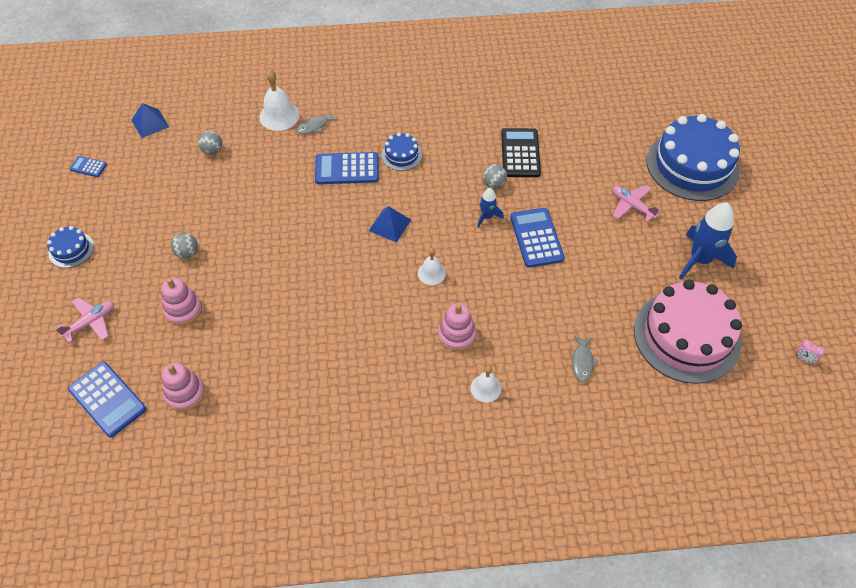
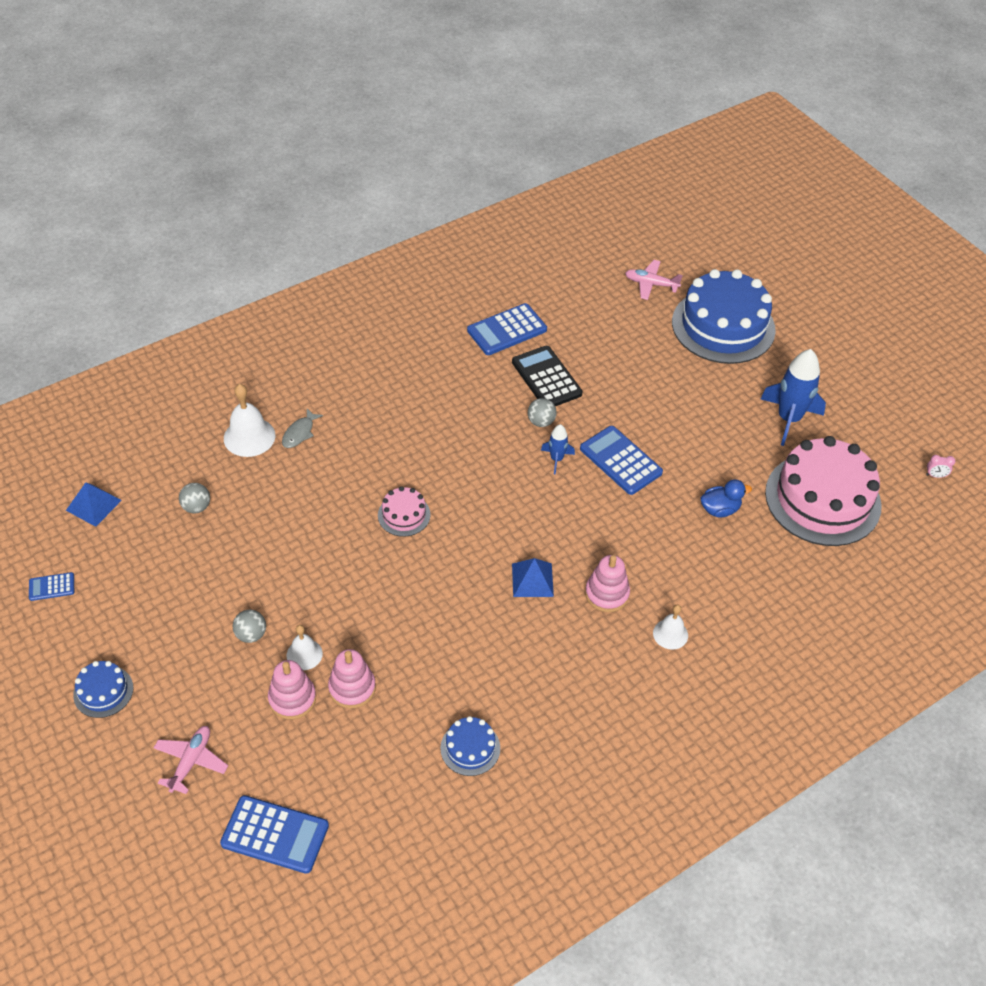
camera: 30 degrees left, 5 degrees down
pink stacking toy [162,362,205,411] -> pink stacking toy moved to [328,649,376,708]
blue calculator [315,152,379,184] -> blue calculator moved to [467,303,547,355]
blue pyramid [369,206,411,243] -> blue pyramid moved to [512,558,554,597]
blue cake [381,133,422,171] -> blue cake moved to [440,716,500,776]
white bell [418,248,446,285] -> white bell moved to [286,625,323,670]
grey fish [572,336,598,382] -> none
pink plane [612,185,661,222] -> pink plane moved to [625,260,683,300]
none -> pink cake [378,486,431,537]
none -> blue duck [700,479,752,518]

